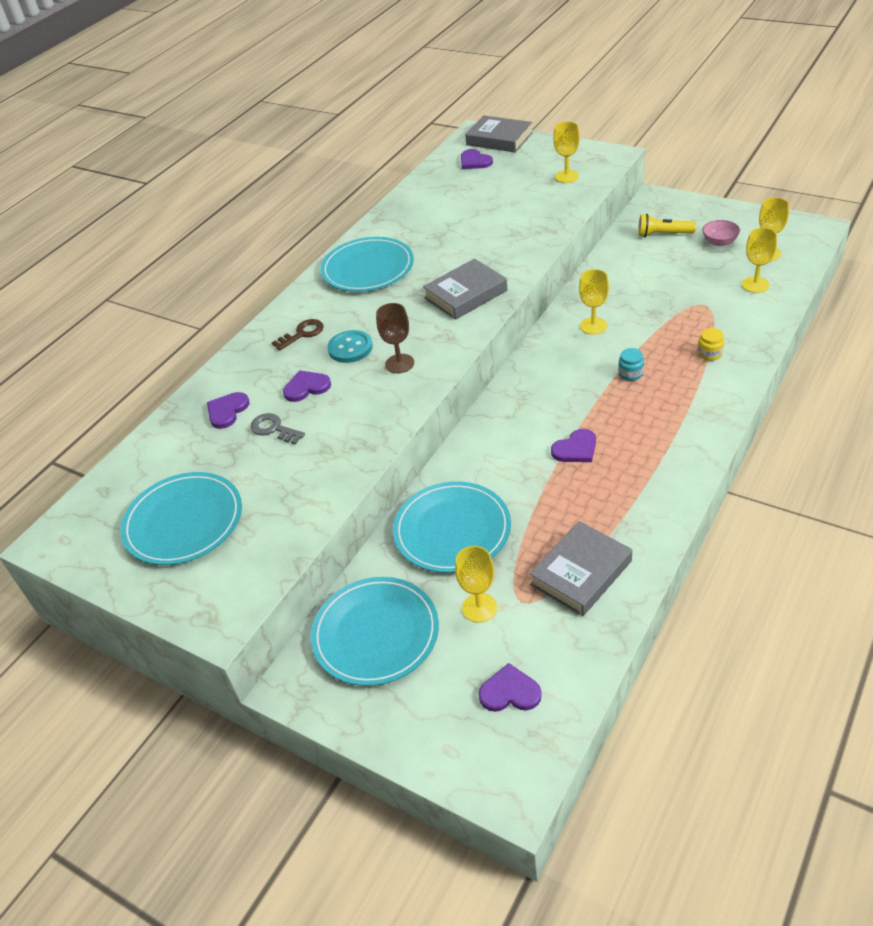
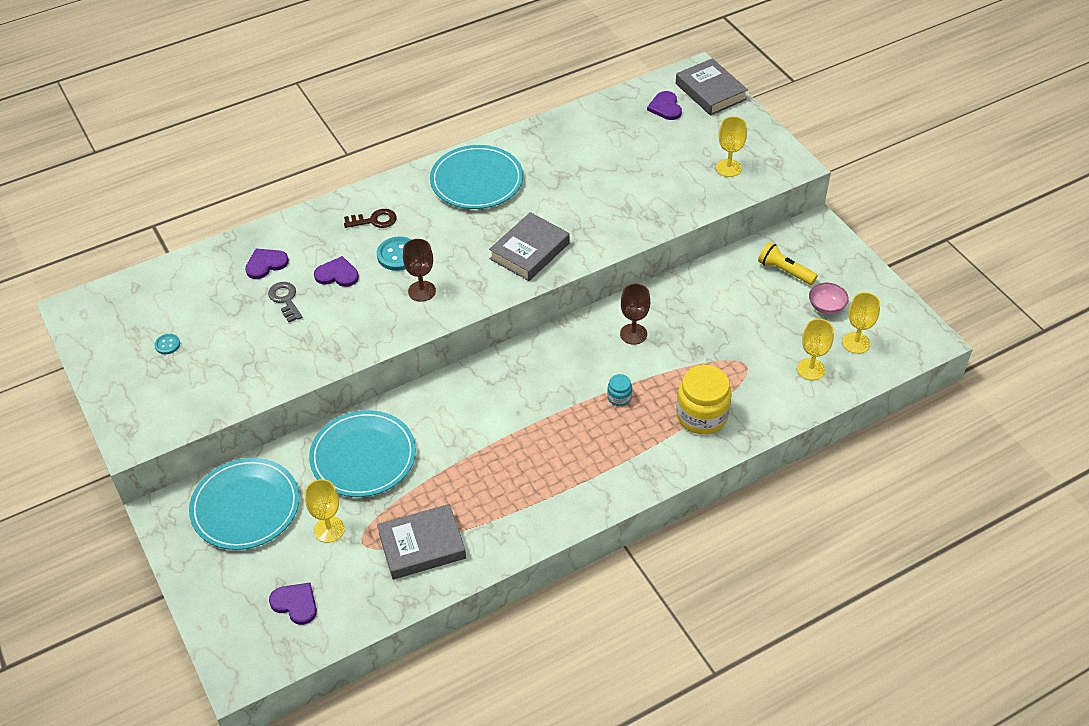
camera: 25 degrees right, 5 degrees up
turquoise plate [121,472,242,565] -> turquoise button [155,334,180,354]
grey book [423,259,507,320] -> grey book turned 45 degrees counterclockwise [489,212,570,281]
purple heart [551,429,596,462] -> none
yellow goblet [579,269,609,335] -> brown goblet [620,284,650,345]
yellow jar [698,328,724,361] -> yellow jar [676,365,732,434], size x2.12

